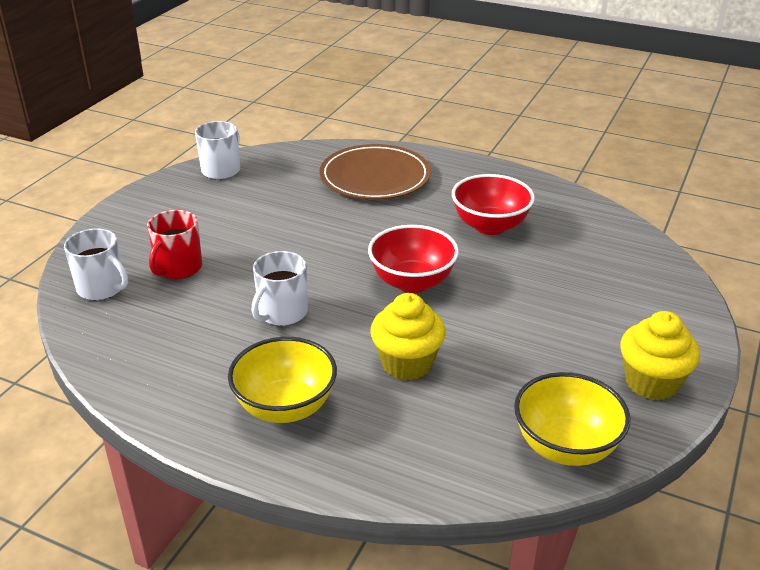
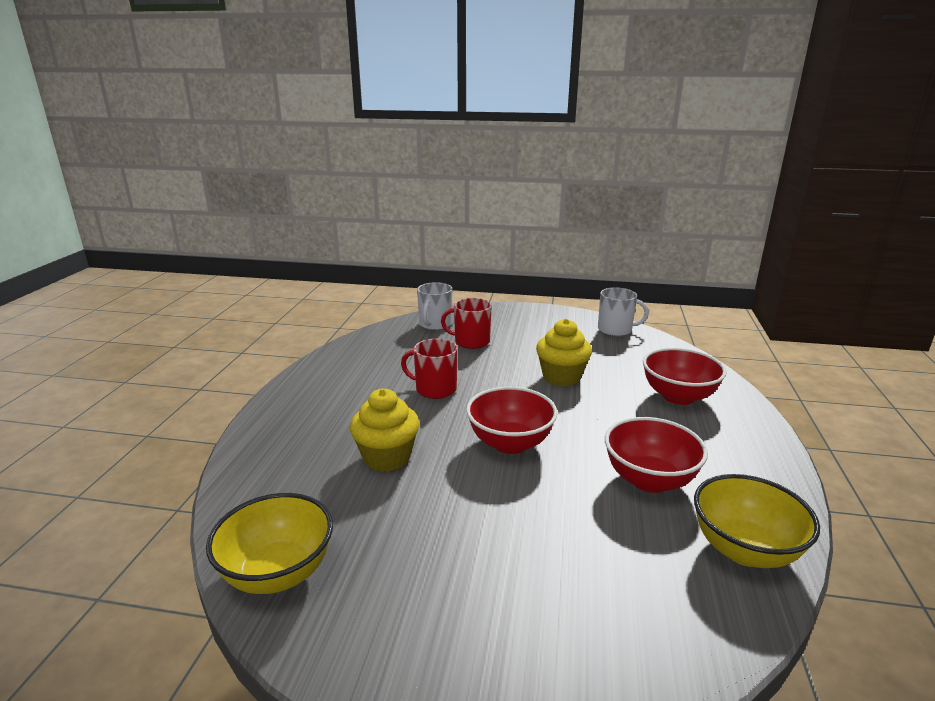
camera: 75 degrees right, 10 degrees down
yellow bowl [228,337,337,423] -> yellow bowl moved to [694,474,820,568]
white mug [252,251,308,326] -> red mug [401,339,457,399]
brown plate [319,144,431,200] -> red bowl [643,348,727,405]
yellow cupcake [620,311,700,401] -> yellow cupcake moved to [536,319,592,387]

